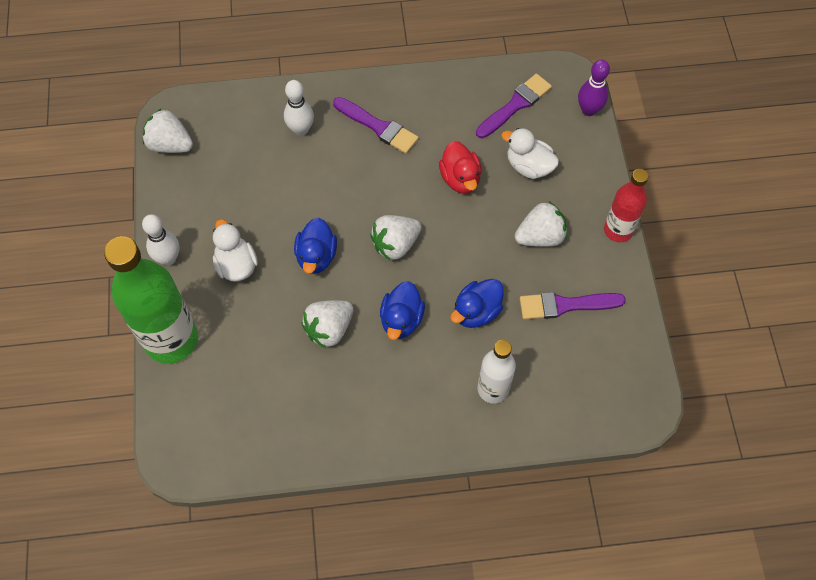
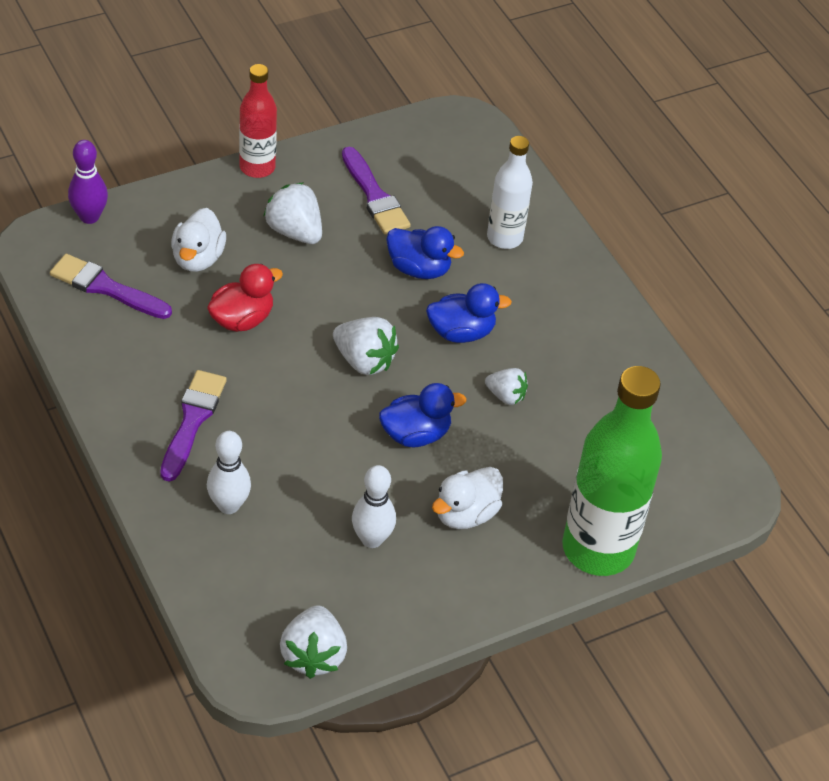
camera: 115 degrees left, 15 degrees down
white bowling pin [142,214,179,265] -> white bowling pin moved to [352,465,396,548]
white strawberry [302,300,353,349] -> white strawberry [485,368,528,405], size x0.63

